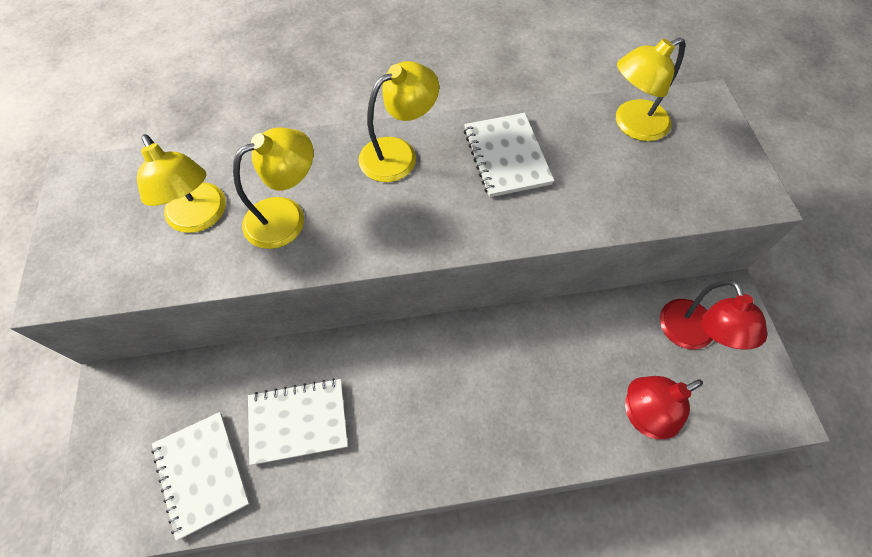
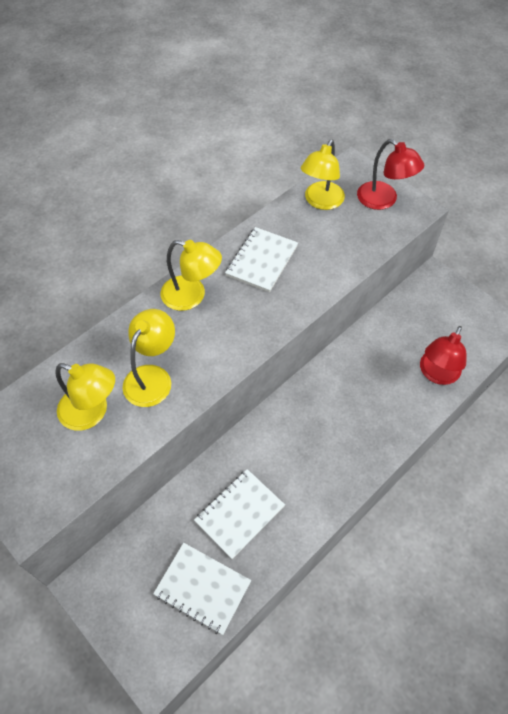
camera: 35 degrees left, 5 degrees down
yellow lamp [359,61,439,182] -> yellow lamp turned 90 degrees clockwise [160,240,222,311]
white notebook [464,113,554,197] -> white notebook turned 75 degrees clockwise [225,227,298,292]
red lamp [660,280,767,350] -> red lamp moved to [357,139,424,210]

